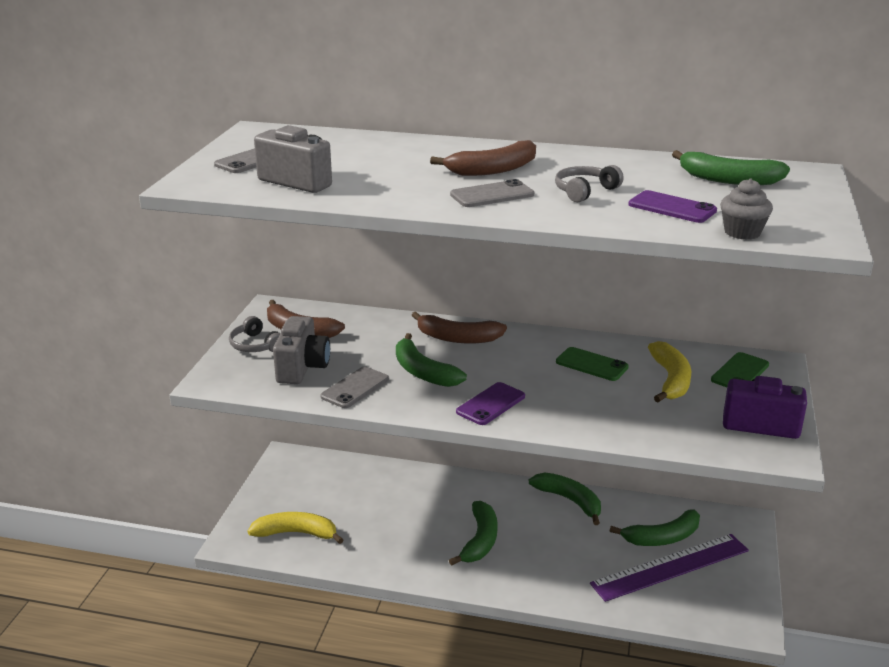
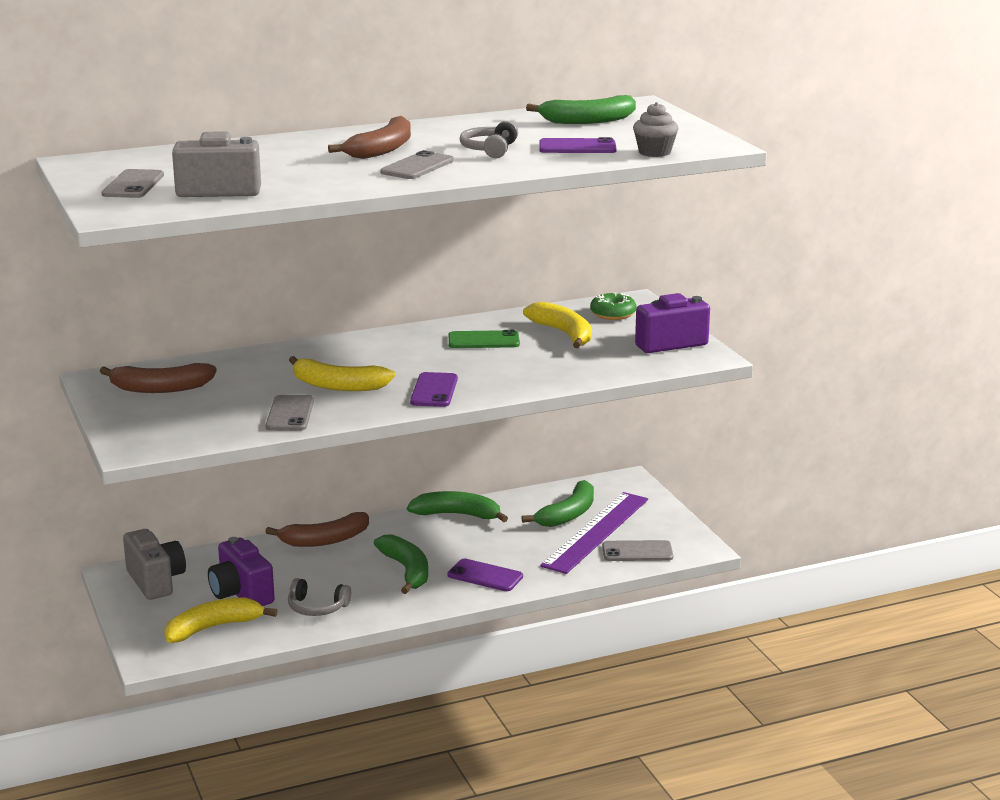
camera: 35 degrees left, 5 degrees down
grey headphones [229,316,280,352] -> grey headphones moved to [288,578,351,616]
grey camera [273,316,330,384] -> grey camera moved to [123,529,186,600]
green banana [396,333,467,387] -> yellow banana [289,356,395,391]
brown banana [412,312,507,344] -> brown banana moved to [265,512,369,547]
green phone [711,352,769,387] -> green donut [590,293,636,320]
none -> purple camera [208,537,275,606]
none -> purple phone [447,559,523,591]
none -> grey phone [602,540,673,561]

